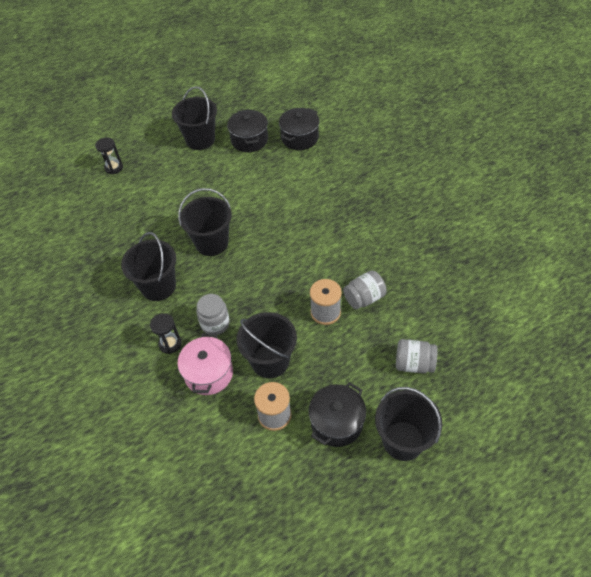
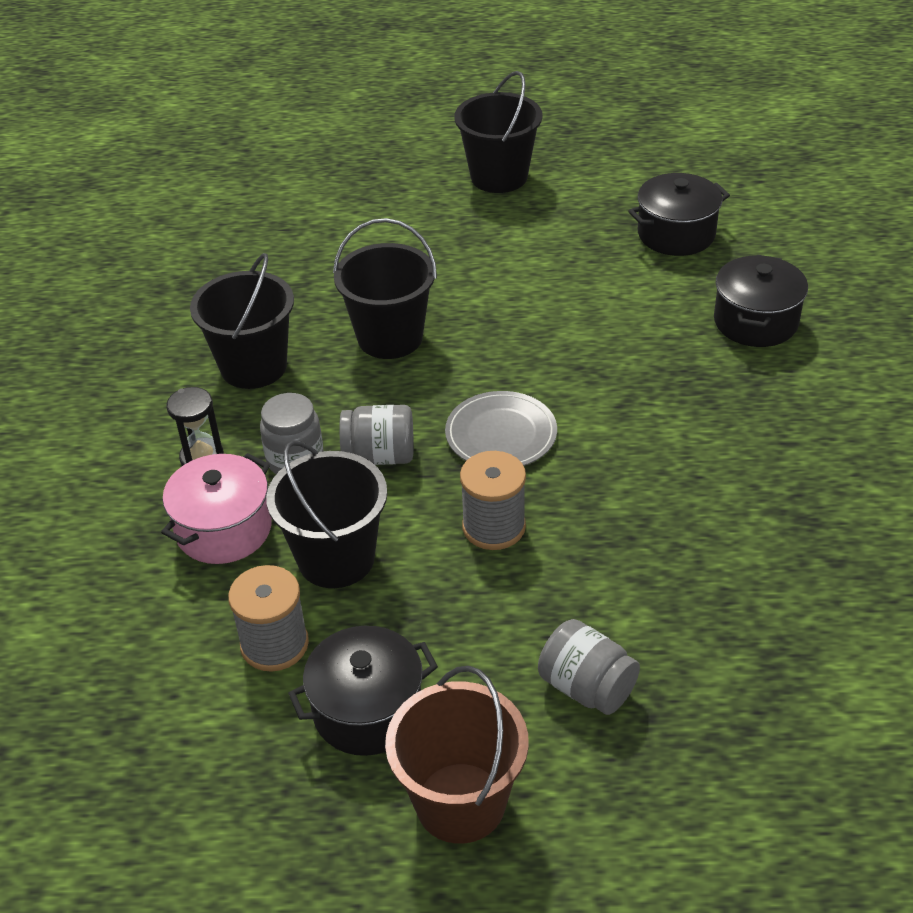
camera: 30 degrees right, 10 degrees down
black hourglass [95,137,123,174] -> none
black pot [227,109,268,152] -> black pot moved to [714,255,808,347]
grey jar [343,270,387,309] -> grey jar moved to [339,405,414,465]
black bucket [375,387,442,461] -> brown bucket [385,666,529,844]
none -> grey plate [445,391,557,466]

